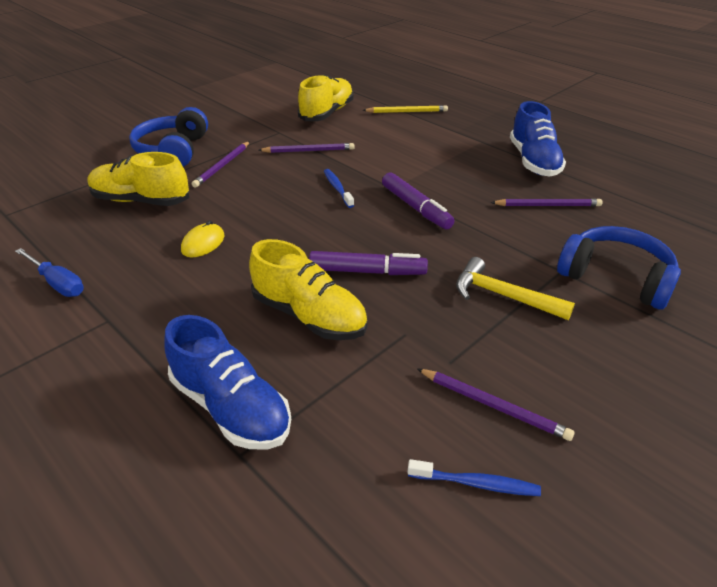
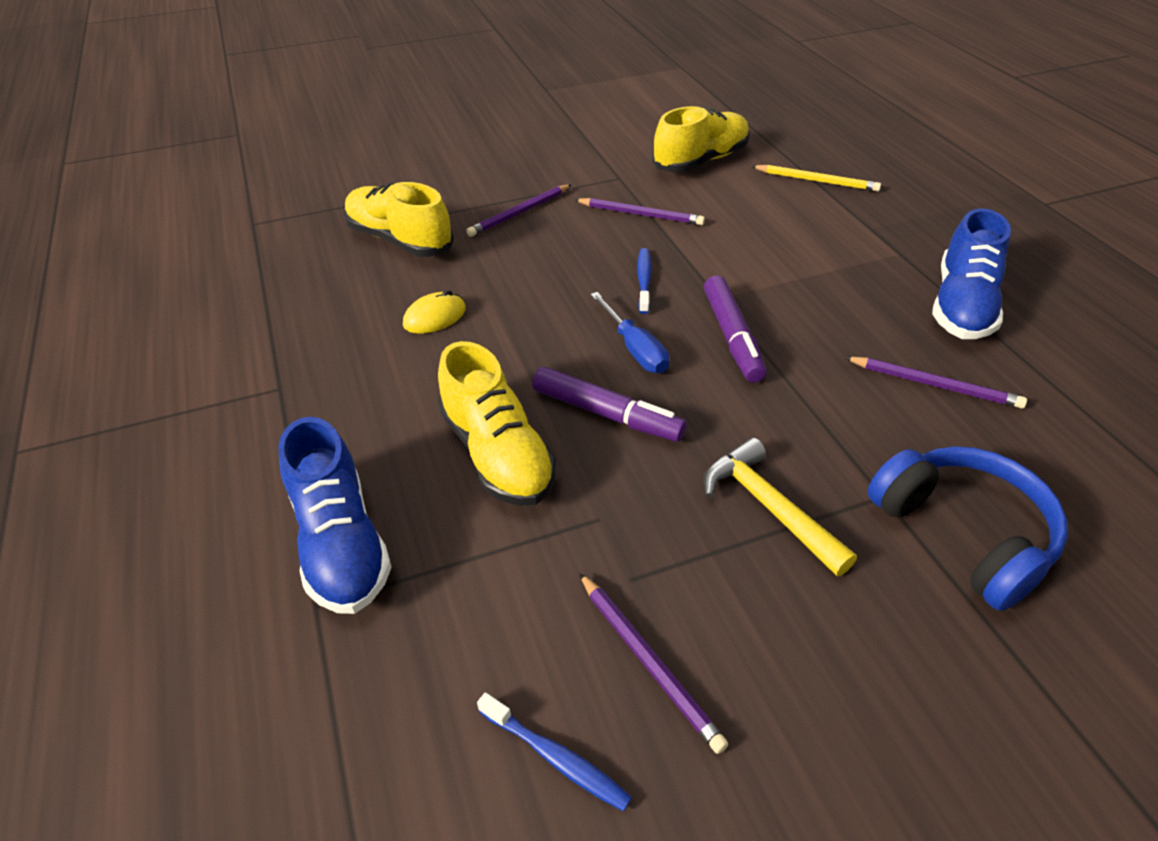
camera: 25 degrees right, 5 degrees up
blue screwdriver [15,248,84,297] -> blue screwdriver moved to [590,292,669,373]
blue headphones [129,107,208,167] -> none

